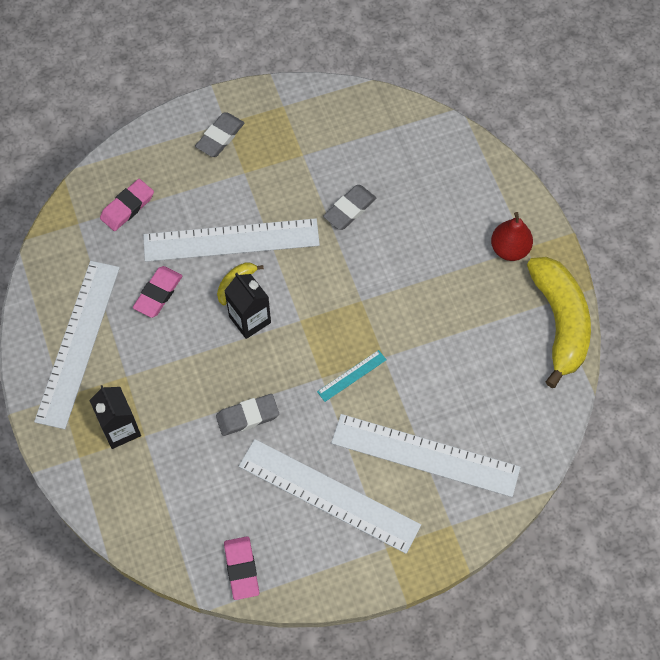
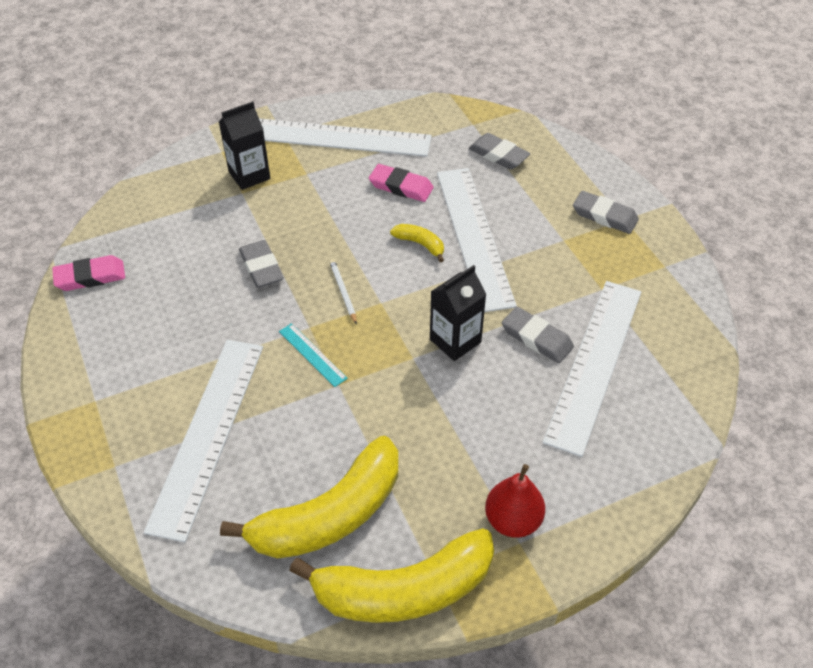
camera: 85 degrees right, 15 degrees down
pink eraser [100,179,154,231] -> grey eraser [469,133,530,170]
black carton [224,273,271,339] -> black carton moved to [430,265,487,361]
white ruler [239,439,421,554] -> white ruler moved to [543,281,641,457]
none -> yellow banana [220,436,398,559]
none -> white pencil [329,259,357,325]

